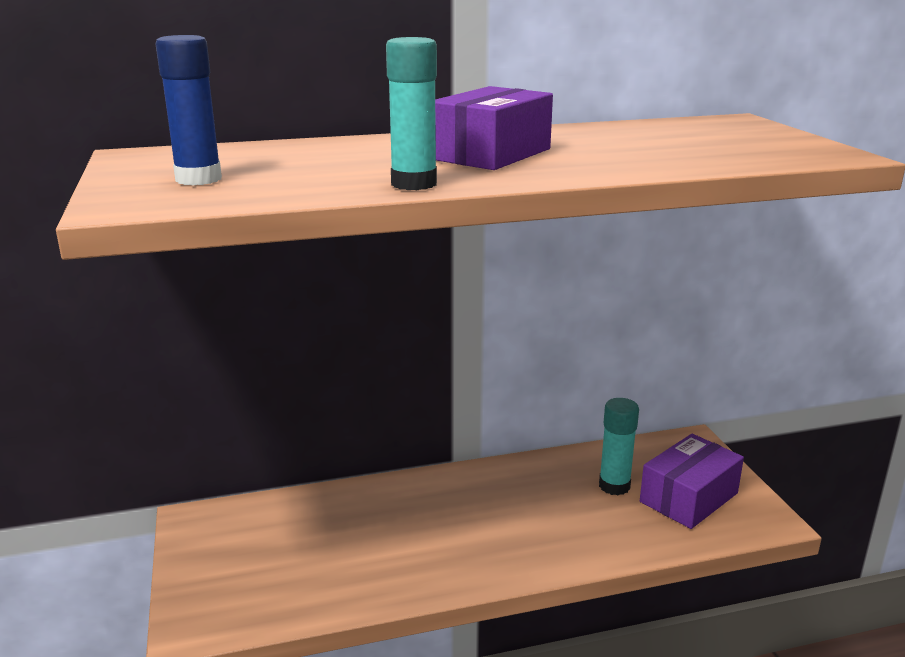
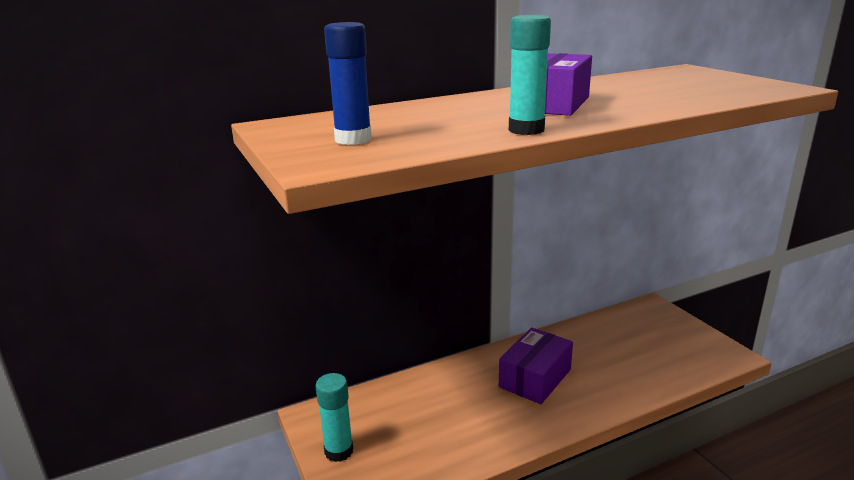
camera: 10 degrees left, 0 degrees up
turquoise glue stick [599,398,639,495] -> turquoise glue stick moved to [316,373,353,462]
purple box [640,434,744,529] -> purple box moved to [499,328,573,404]

